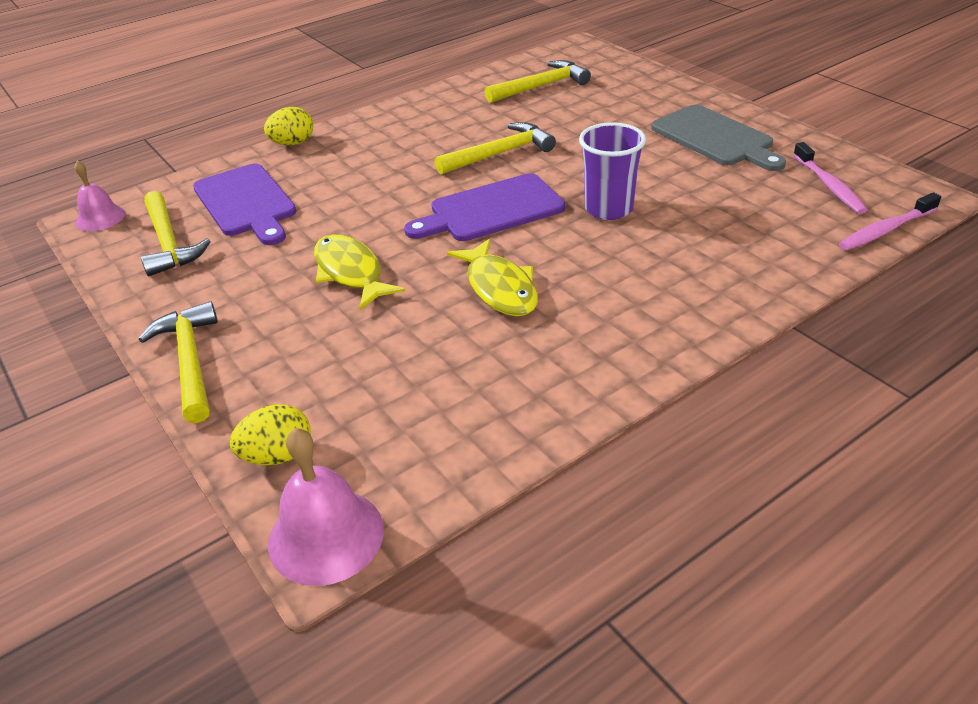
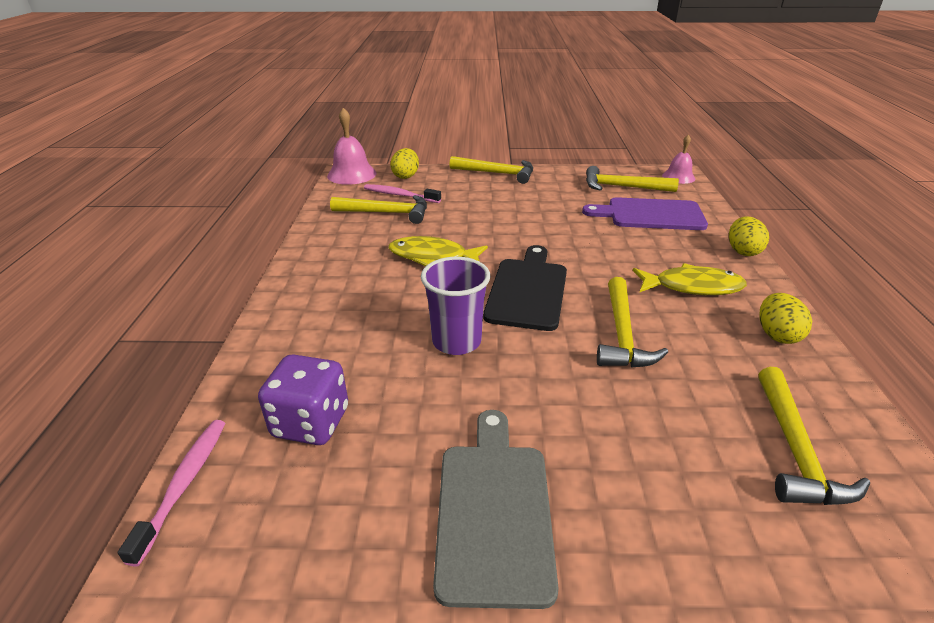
camera: 125 degrees right, 5 degrees down
yellow fish [314,234,405,310] -> yellow fish moved to [633,263,747,295]
purple cutting board [404,173,565,241] -> black cutting board [483,245,567,331]
grey cutting board [651,105,786,171] -> grey cutting board turned 90 degrees clockwise [433,410,558,609]
pink toothbrush [793,142,868,214] -> pink toothbrush moved to [364,184,441,203]
none -> purple dice [258,354,348,445]
none -> yellow hammer [330,195,427,224]
none -> yellow egg [759,293,812,344]

